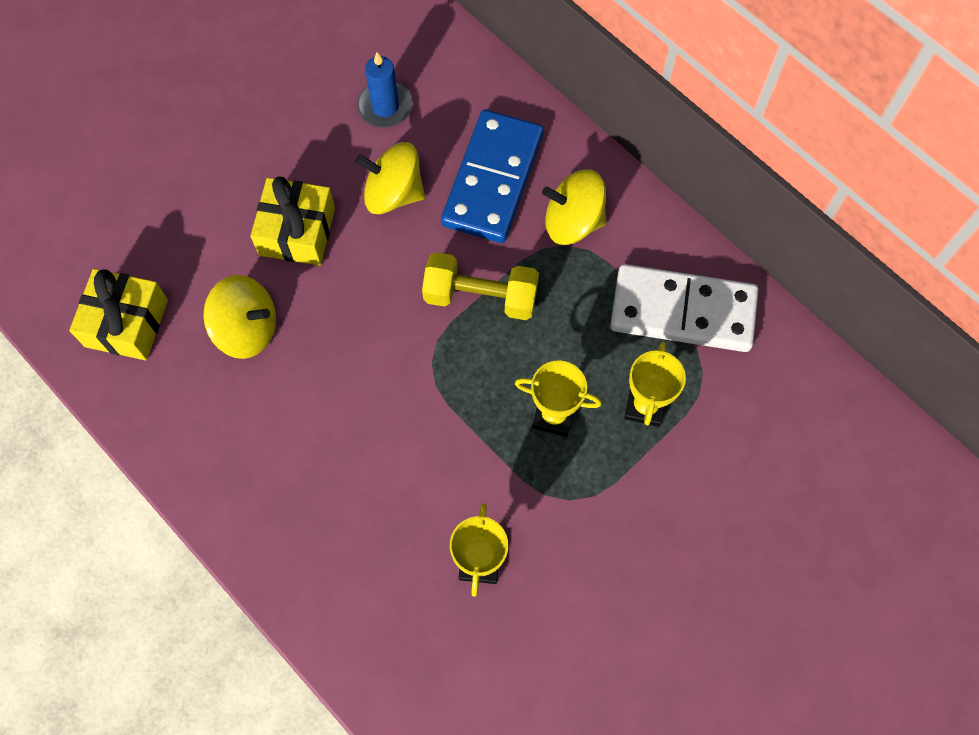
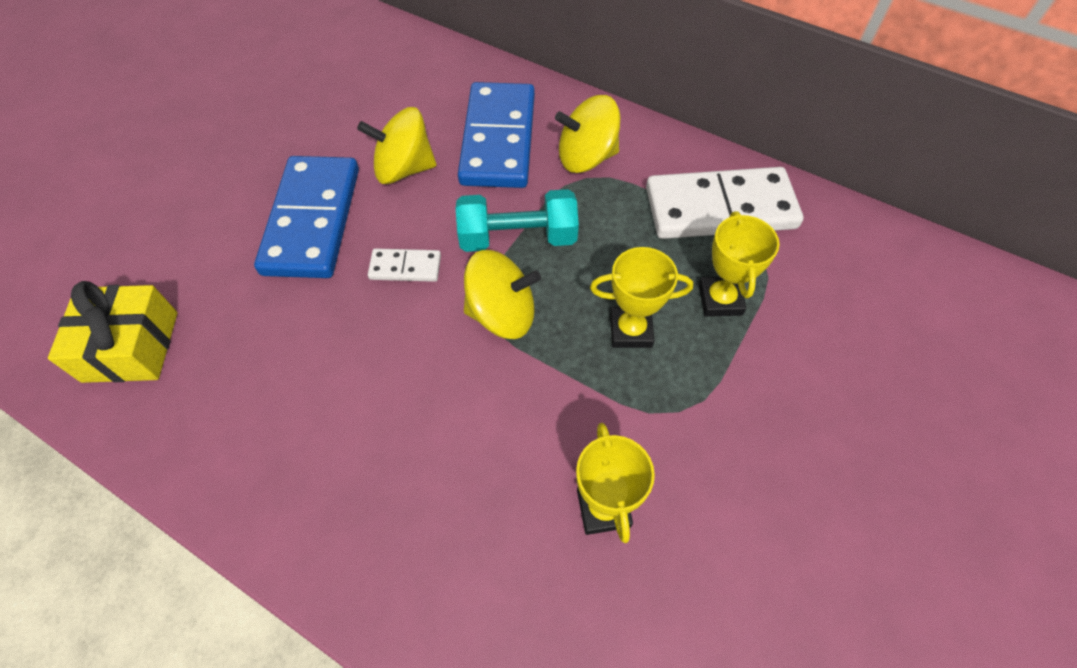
camera: 15 degrees left, 10 degrees down
yellow spinning top [203,275,276,359] -> yellow spinning top moved to [464,250,541,339]
yellow gift [250,176,335,266] -> blue domino [254,156,359,278]
blue candle [357,52,413,128] -> none
yellow dumbbell [422,252,539,320] -> turquoise dumbbell [456,189,579,252]
none -> white domino [368,248,441,282]

